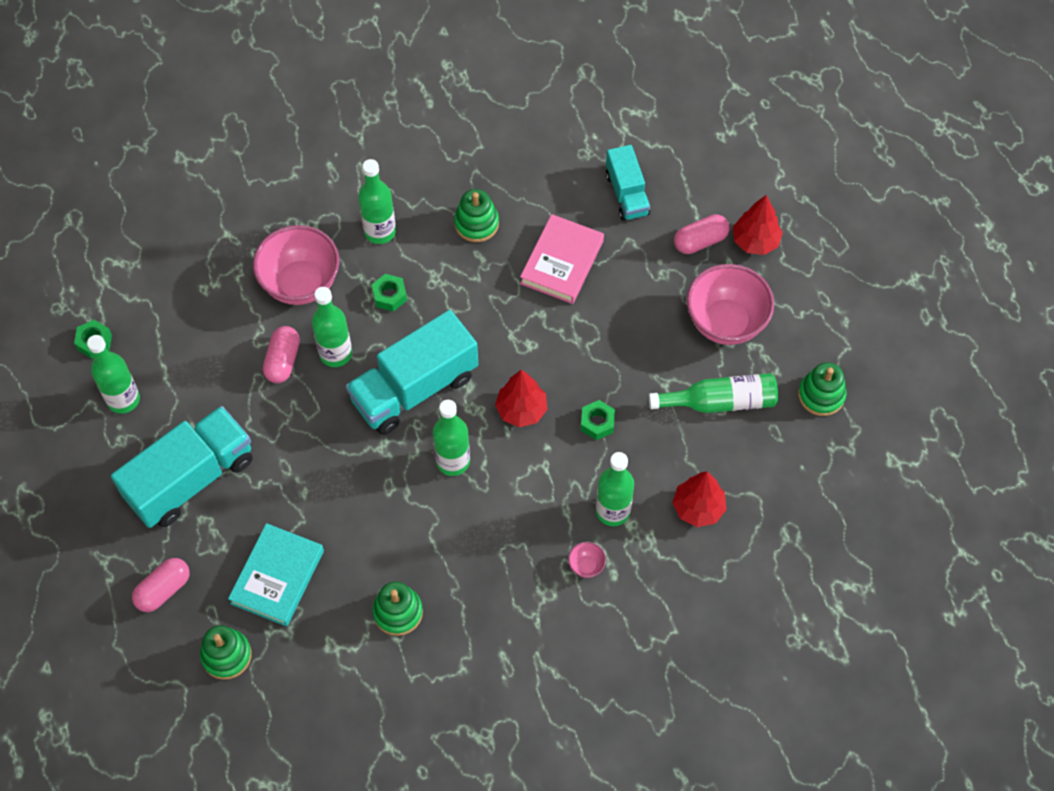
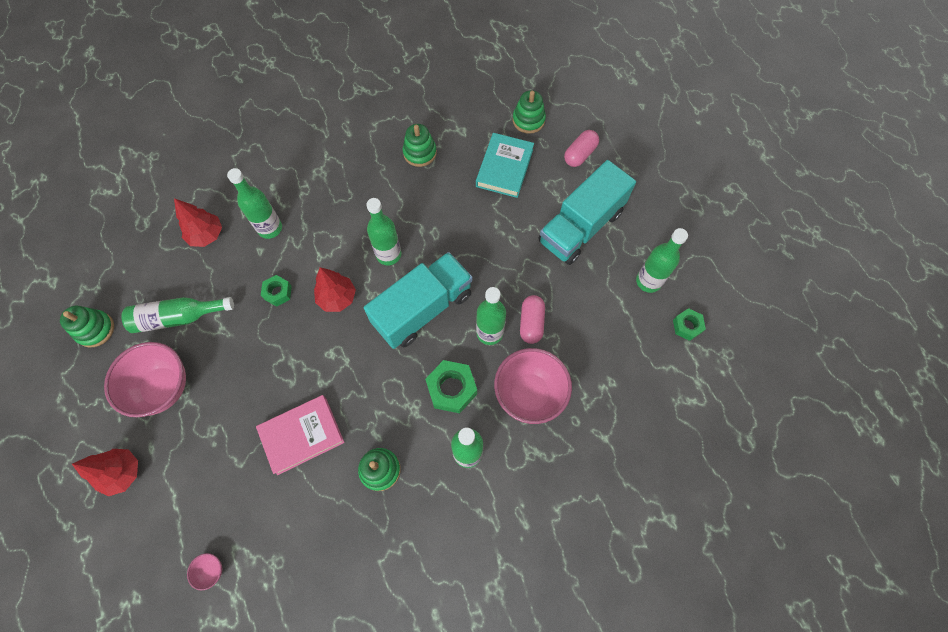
camera: 175 degrees right, 5 degrees up
green nut [372,274,407,312] -> green nut [425,360,477,413], size x1.65
pink book [520,214,604,304] -> pink book turned 45 degrees clockwise [256,395,345,475]
pink bowl [568,542,606,578] -> pink bowl moved to [187,553,222,590]
turquoise truck [606,145,650,221] -> none
pink capsule [674,214,729,254] -> none

